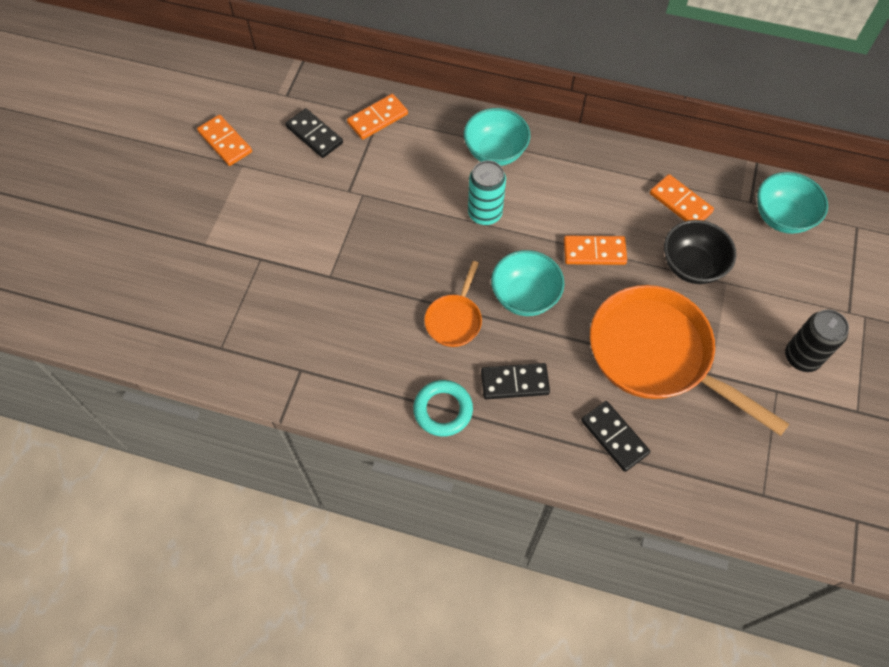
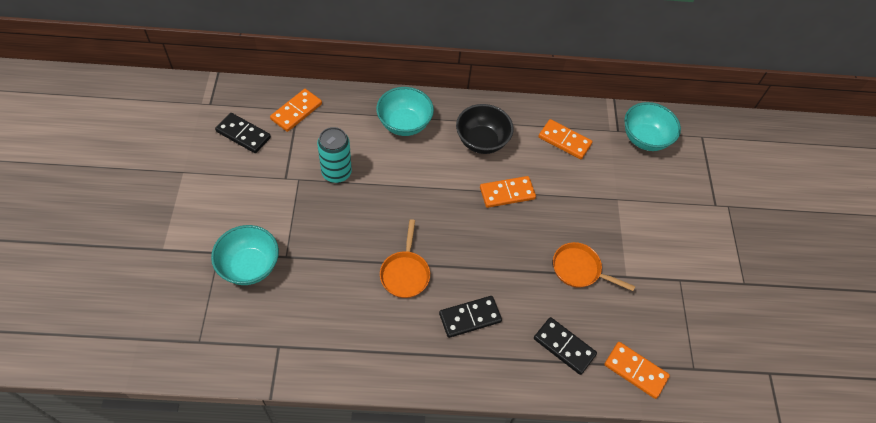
camera: 20 degrees left, 5 degrees down
orange domino [197,115,252,166] -> orange domino moved to [604,342,670,399]
turquoise ring [413,380,473,437] -> none
turquoise can [468,160,506,225] -> turquoise can moved to [317,127,352,183]
turquoise bowl [491,250,564,316] -> turquoise bowl moved to [211,225,279,285]
orange pan [590,285,789,436] -> orange pan [553,242,635,291], size x0.47
black bowl [664,220,736,284] -> black bowl moved to [456,104,514,154]
black can [785,310,849,372] -> none

